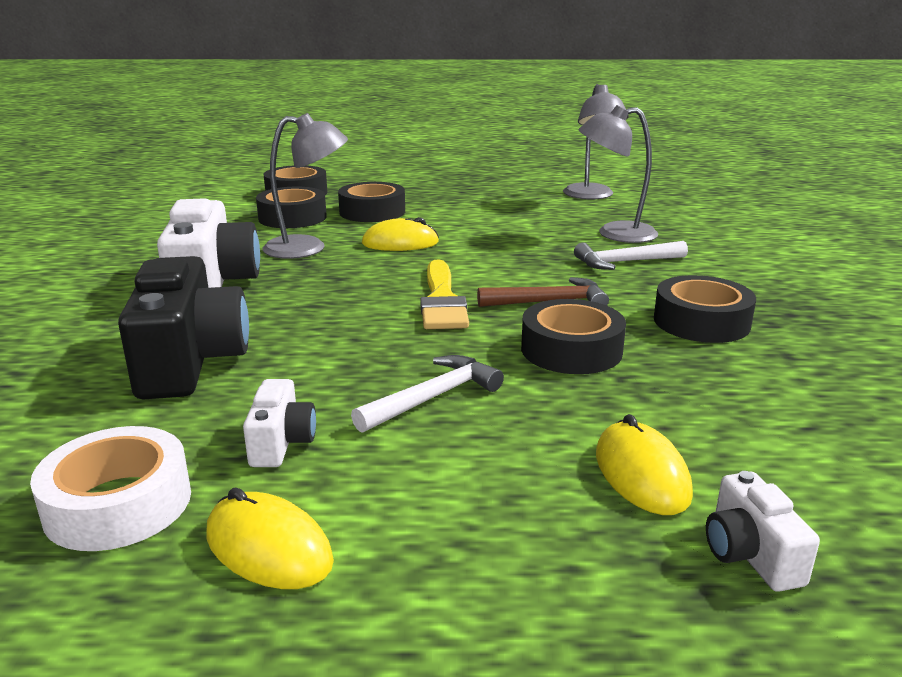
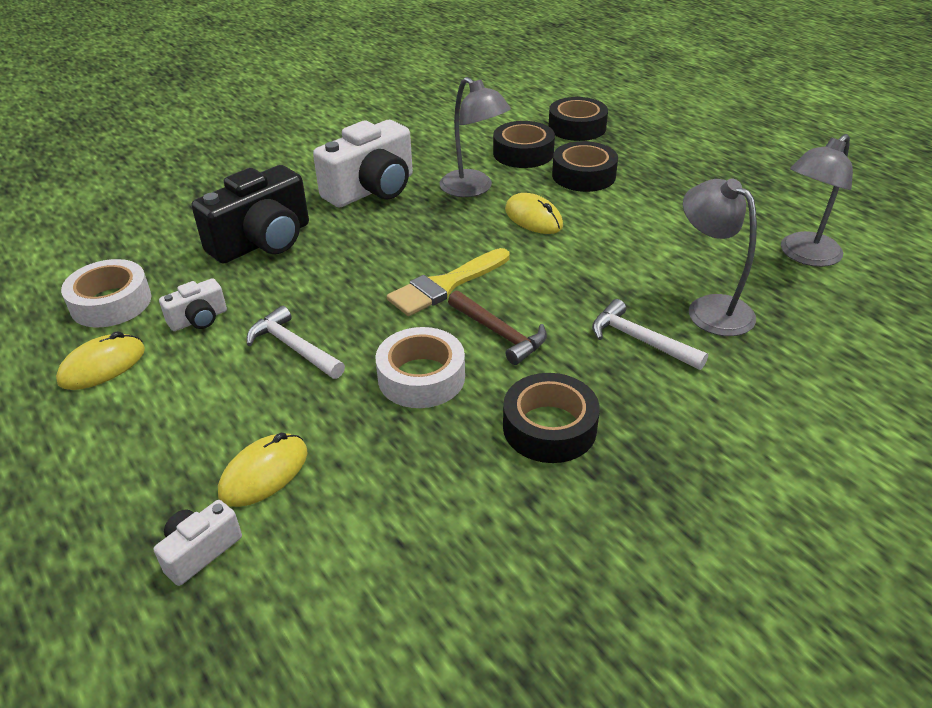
camera: 55 degrees right, 15 degrees up
yellow mouse [207,488,334,589] -> yellow mouse turned 45 degrees clockwise [56,331,145,390]
white hammer [351,355,504,433] -> white hammer turned 150 degrees counterclockwise [247,305,345,379]
black tape [521,299,626,374] -> white tape [375,327,465,408]

